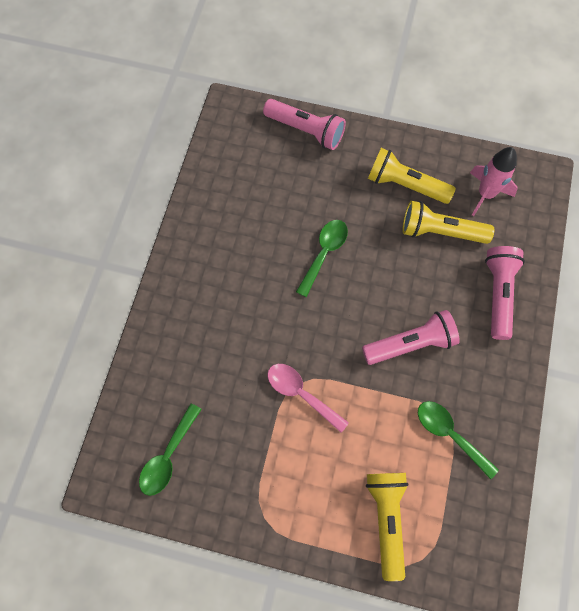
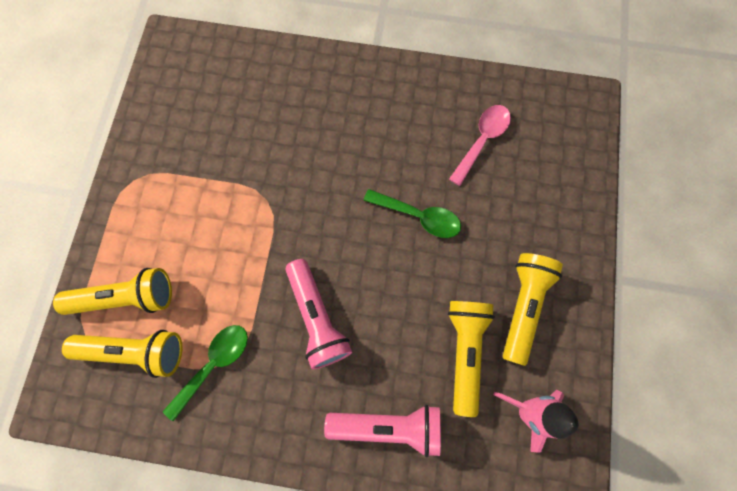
camera: 85 degrees right, 5 degrees up
green spoon [139,403,202,496] -> none
pink flashlight [263,99,346,150] -> none
pink spoon [267,364,349,433] -> pink spoon moved to [449,105,511,186]
none -> yellow flashlight [62,330,182,378]

